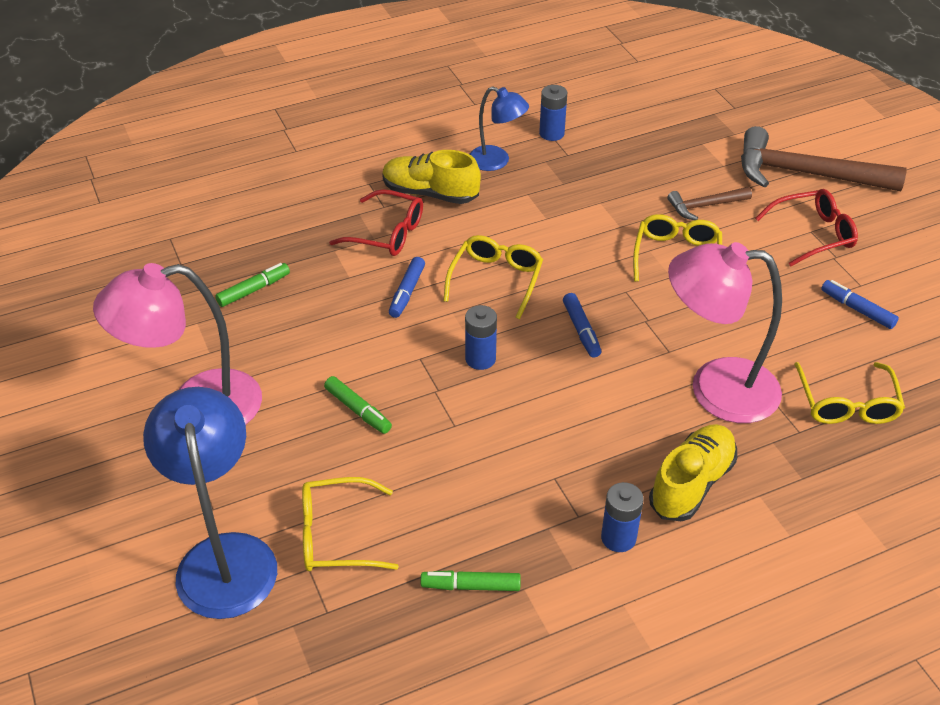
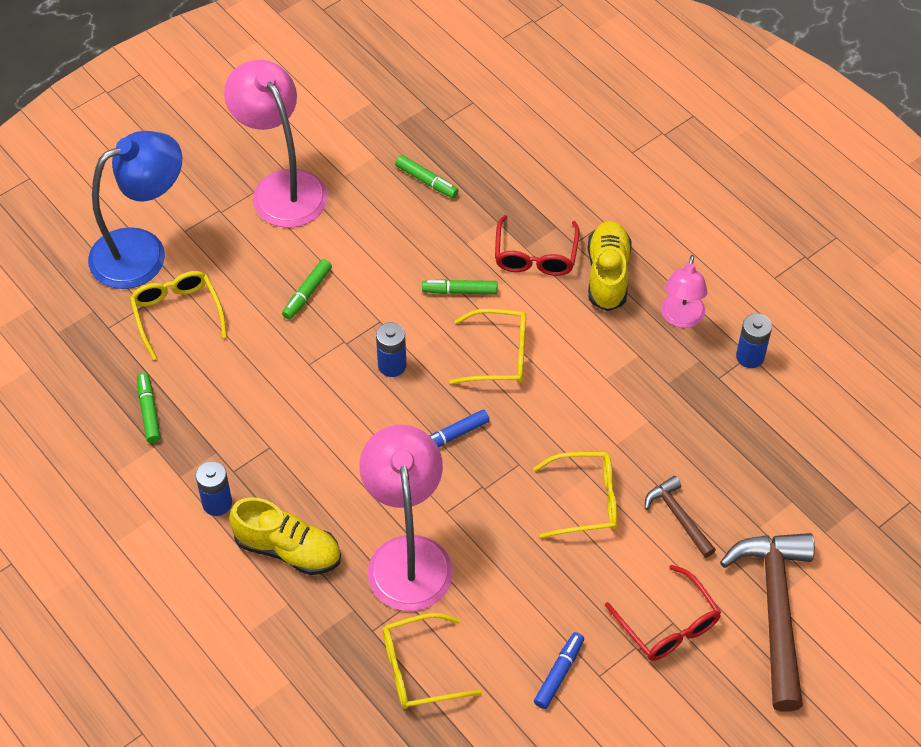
camera: 75 degrees right, 10 degrees up
blue marker [389,257,425,318] -> green marker [422,279,498,294]
blue lamp [469,86,529,171] -> pink lamp [661,255,707,328]

